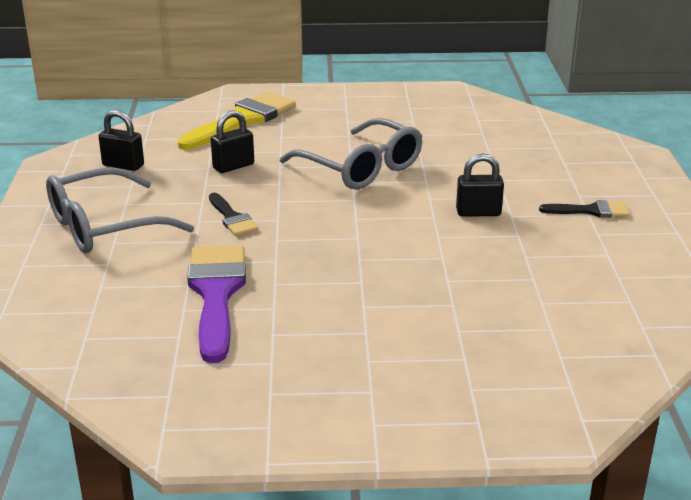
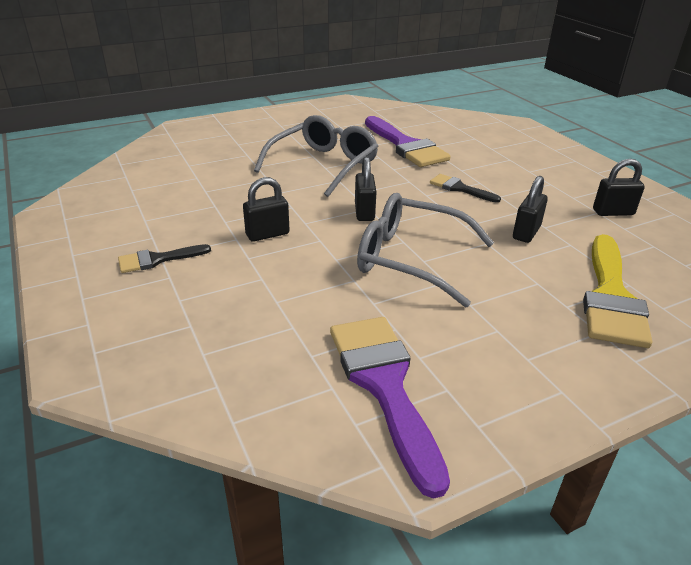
camera: 155 degrees right, 5 degrees up
grey glasses [46,167,194,253] -> grey glasses moved to [254,115,378,197]
none -> purple brush [330,317,450,499]
none -> black padlock [355,157,376,221]

